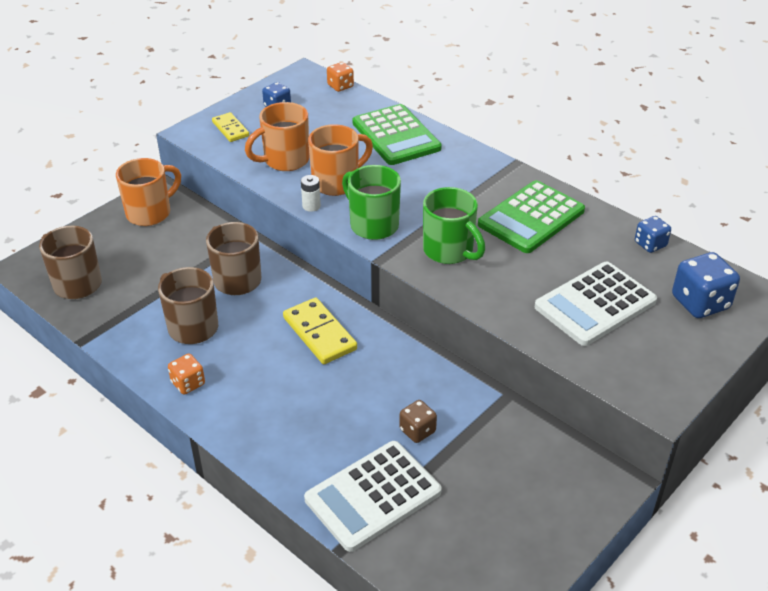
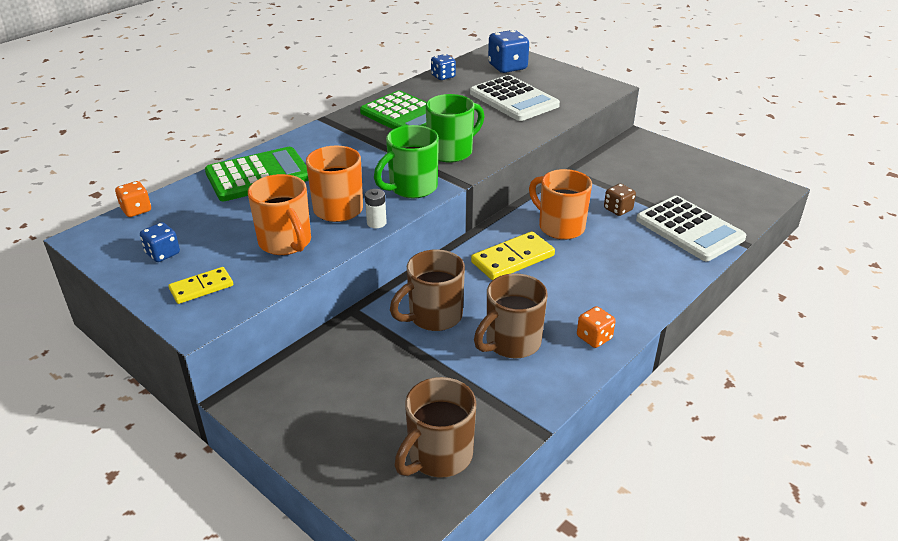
camera: 90 degrees left, 5 degrees down
orange mug [116,158,181,226] -> orange mug moved to [529,169,592,240]

